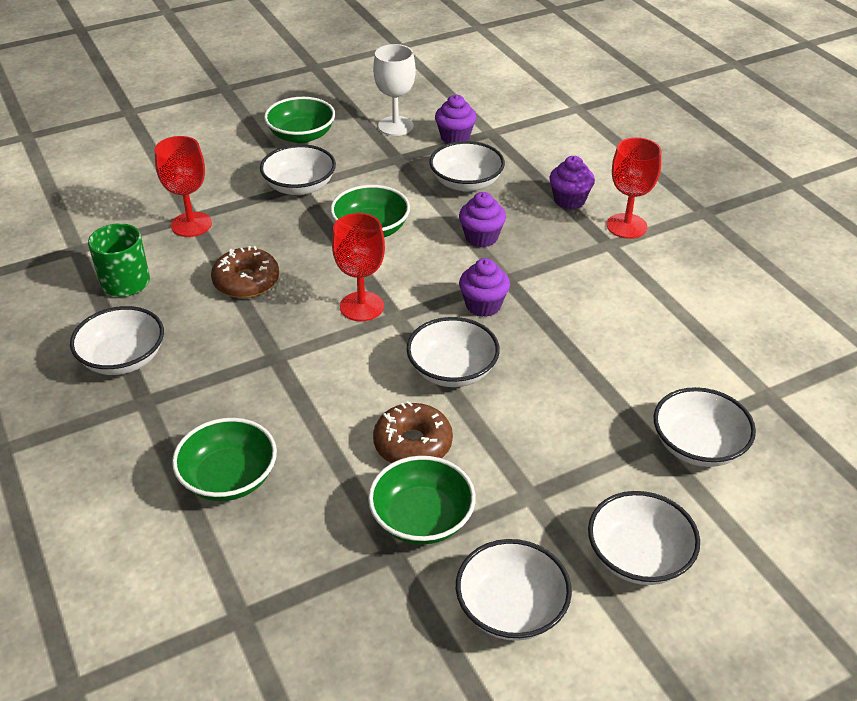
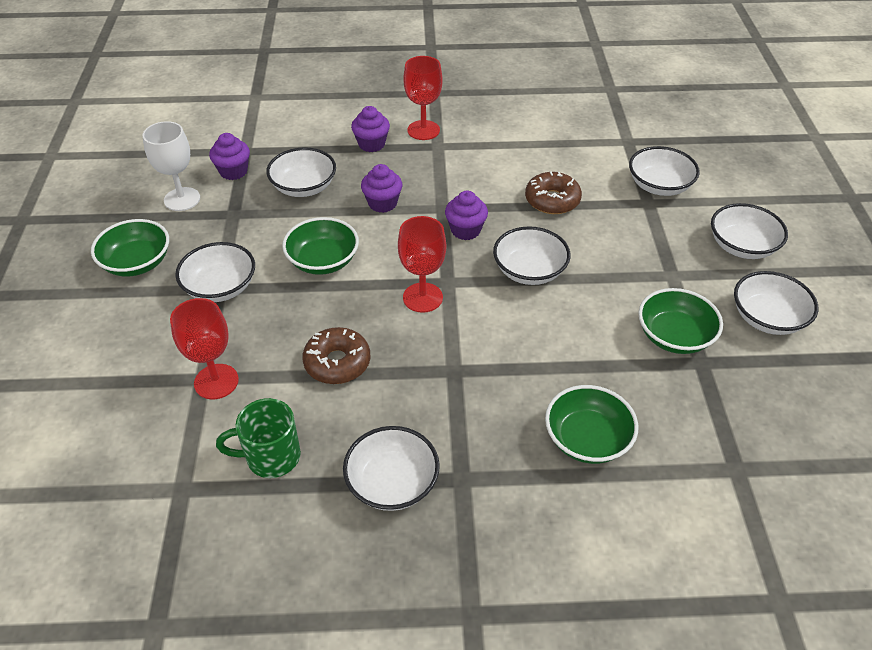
camera: 65 degrees left, 5 degrees up
brown donut [373,401,453,463] -> brown donut moved to [525,171,582,214]

